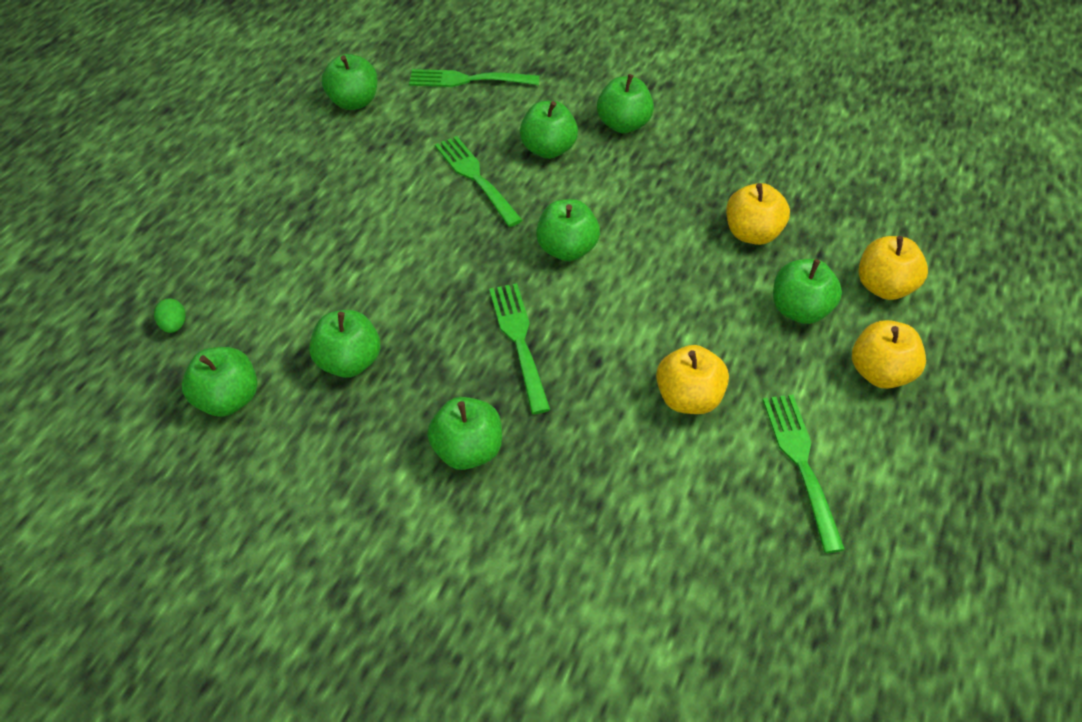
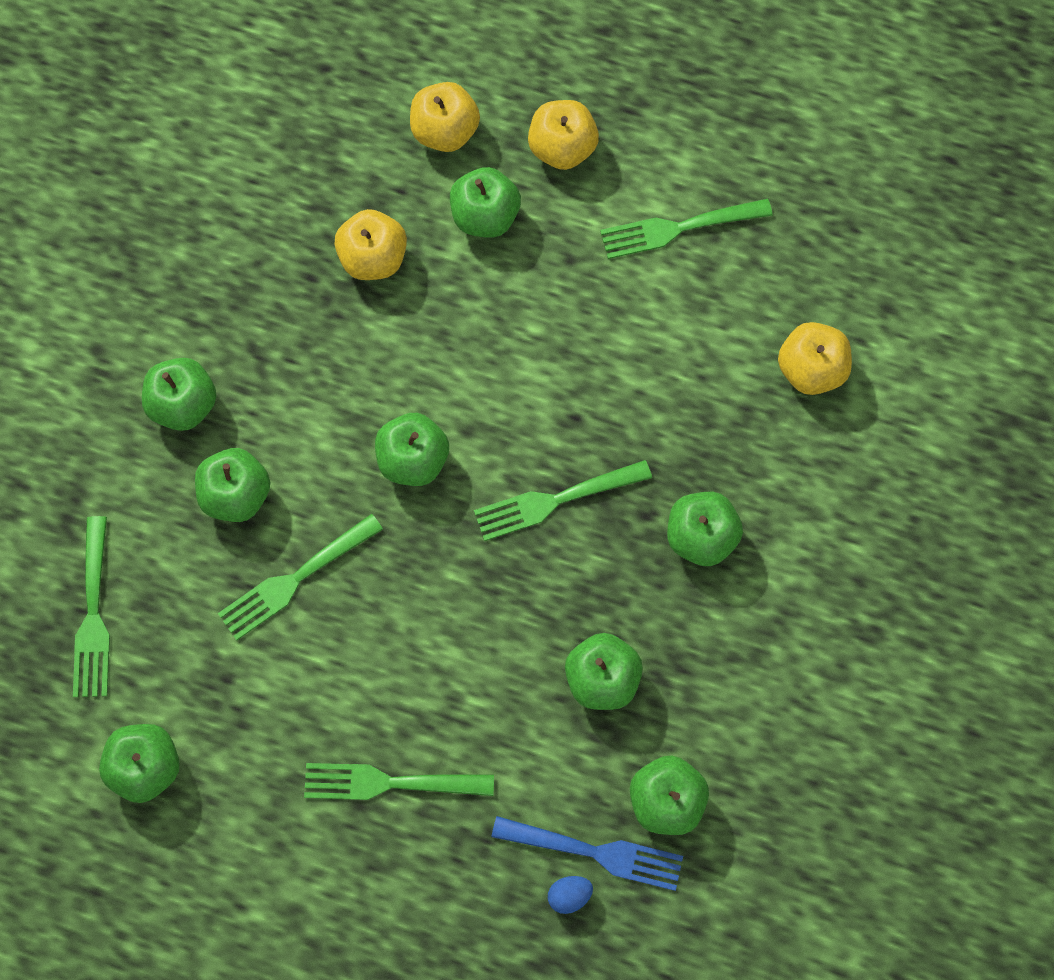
camera: 95 degrees left, 20 degrees up
green egg [154,298,186,333] -> blue egg [548,876,593,914]
yellow apple [656,345,729,414] -> yellow apple moved to [778,322,852,395]
none -> green fork [304,763,494,800]
none -> blue fork [491,816,683,891]

